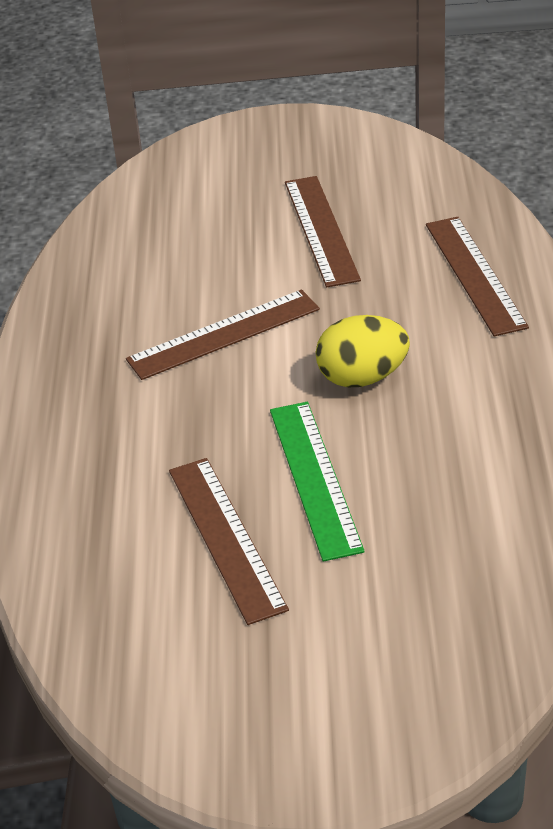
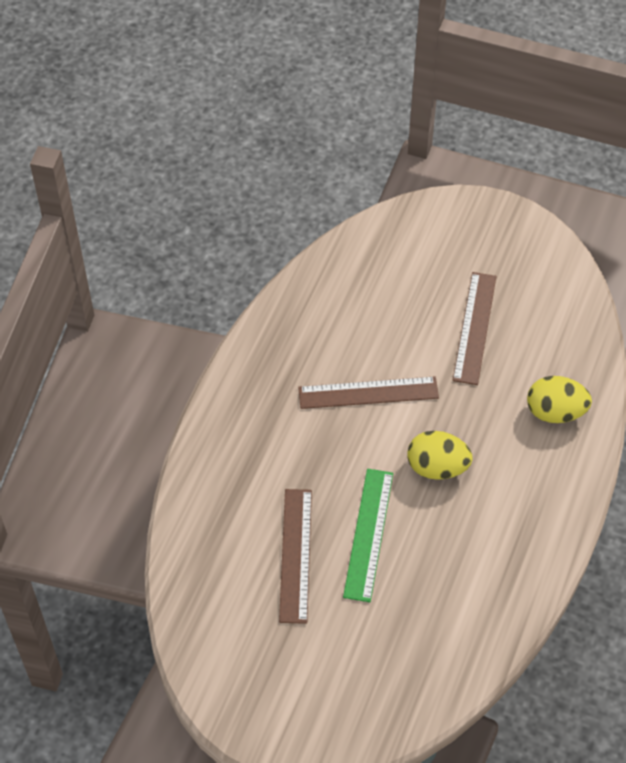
camera: 20 degrees right, 15 degrees up
brown ruler [426,217,529,337] -> yellow egg [527,376,592,423]

